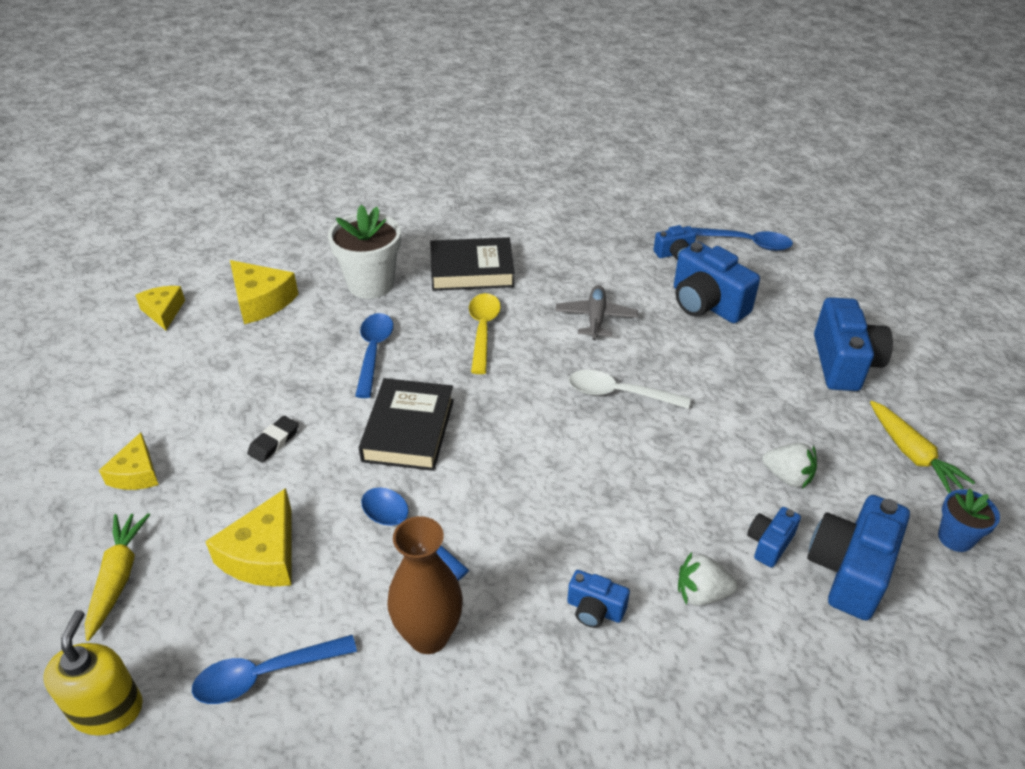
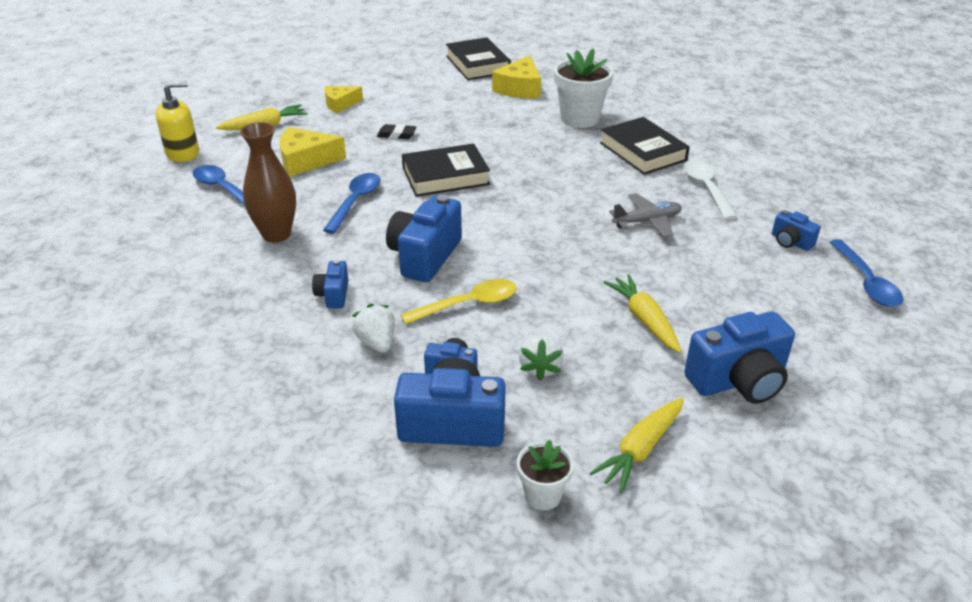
camera: 65 degrees right, 5 degrees down
yellow cheese [135,286,185,330] -> black book [446,37,511,80]
blue spoon [355,313,393,398] -> none
yellow spoon [469,293,501,374] -> yellow spoon moved to [401,279,517,324]
white spoon [569,370,691,409] -> white spoon moved to [683,160,737,220]
blue camera [674,242,760,323] -> blue camera moved to [386,194,462,282]
blue flower pot [938,489,1000,552] -> white flower pot [517,439,574,510]
none -> yellow carrot [603,274,681,353]

